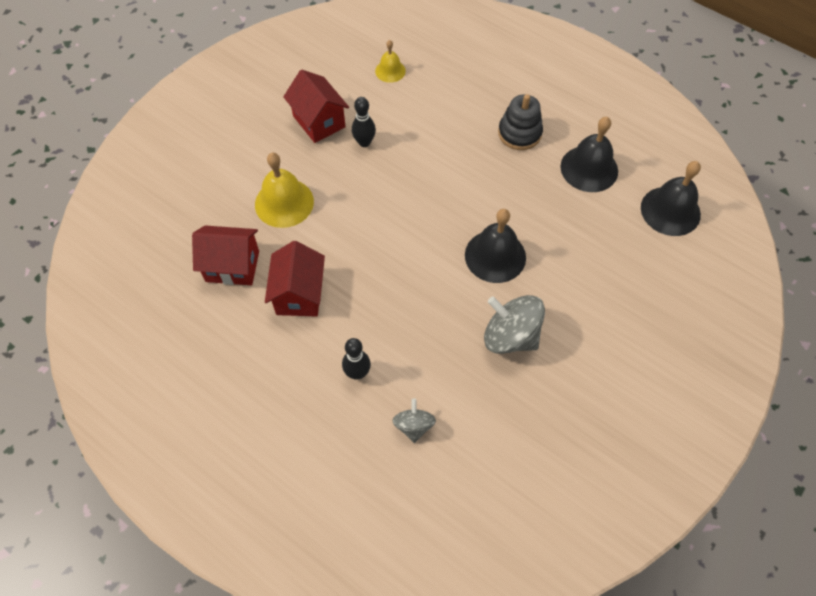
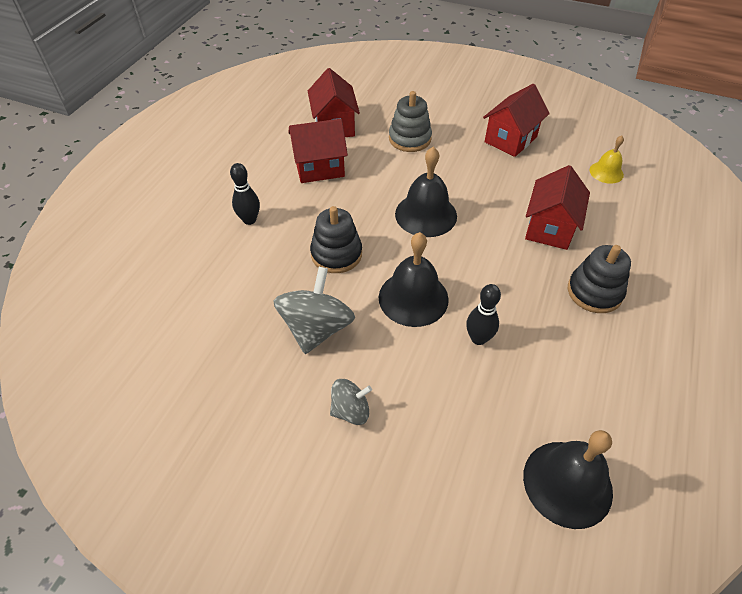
camera: 75 degrees right, 10 degrees down
yellow bell [255,153,314,228] -> grey stacking toy [389,91,432,152]
black bowling pin [352,97,376,147] -> black bowling pin moved to [466,284,501,345]
grey spinning top [392,398,436,443] -> grey spinning top moved to [330,379,372,425]
black bell [560,117,618,192] -> black bell moved to [395,147,457,237]
none -> black stacking toy [310,206,362,273]
none -> red house [525,165,590,250]

